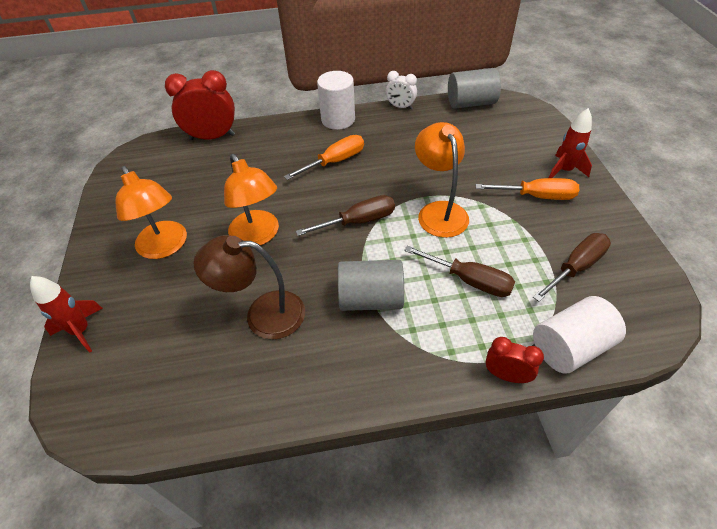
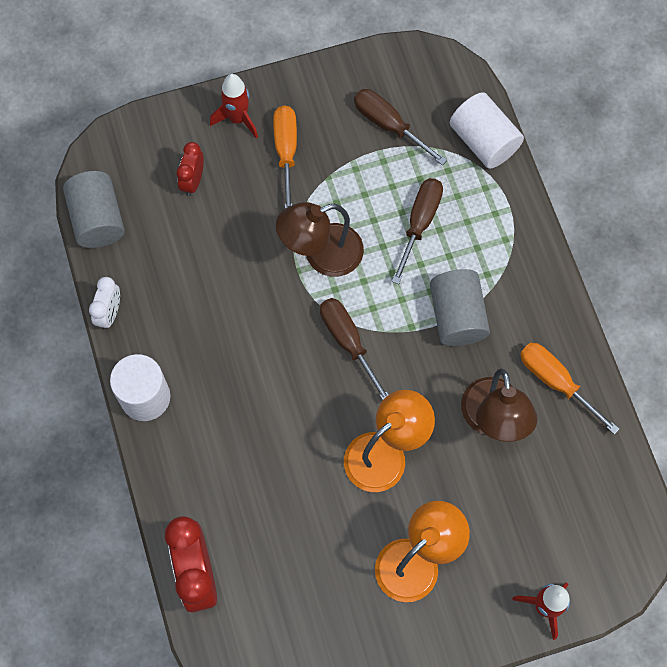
camera: 100 degrees left, 20 degrees up
orange screwdriver [284,135,364,180] -> orange screwdriver moved to [520,342,619,434]
orange lamp [415,122,469,238] -> brown lamp [276,202,364,277]
red clock [486,337,544,383] -> red clock moved to [177,142,204,196]

